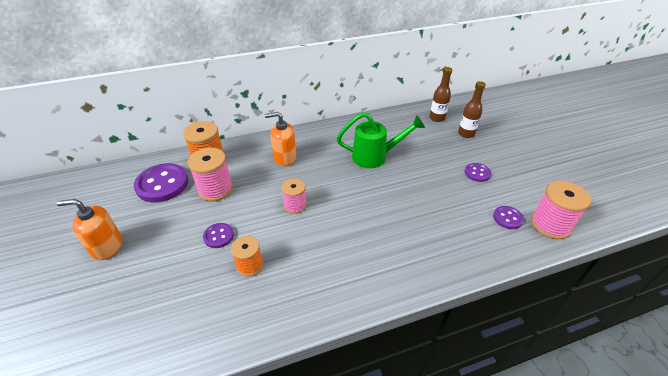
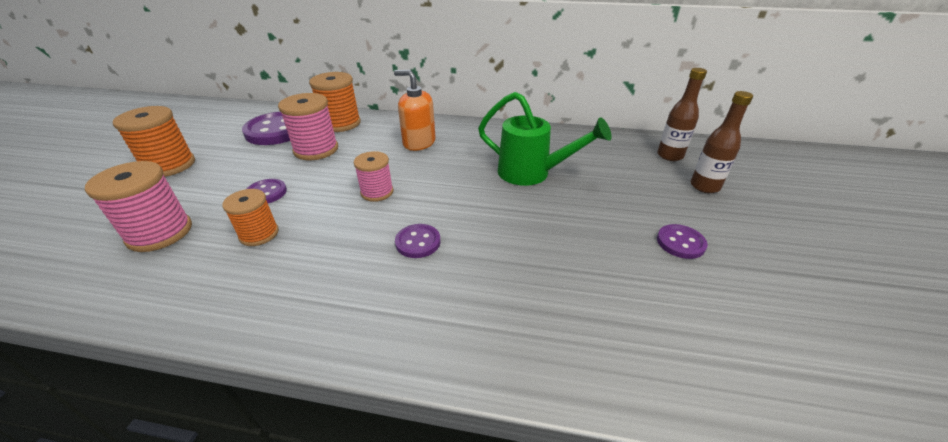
camera: 30 degrees right, 5 degrees down
orange soap dispenser [57,199,122,260] -> orange spool [113,106,195,177]
purple button [493,206,524,229] -> purple button moved to [395,224,441,258]
pink spool [531,180,591,239] -> pink spool moved to [85,161,192,252]

